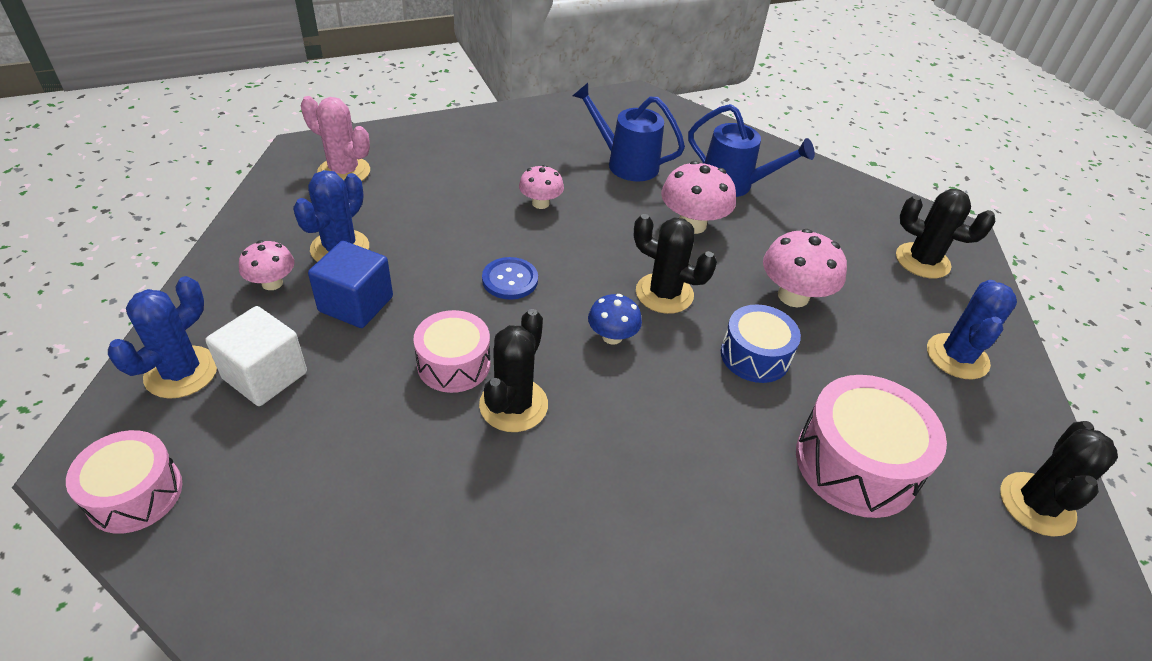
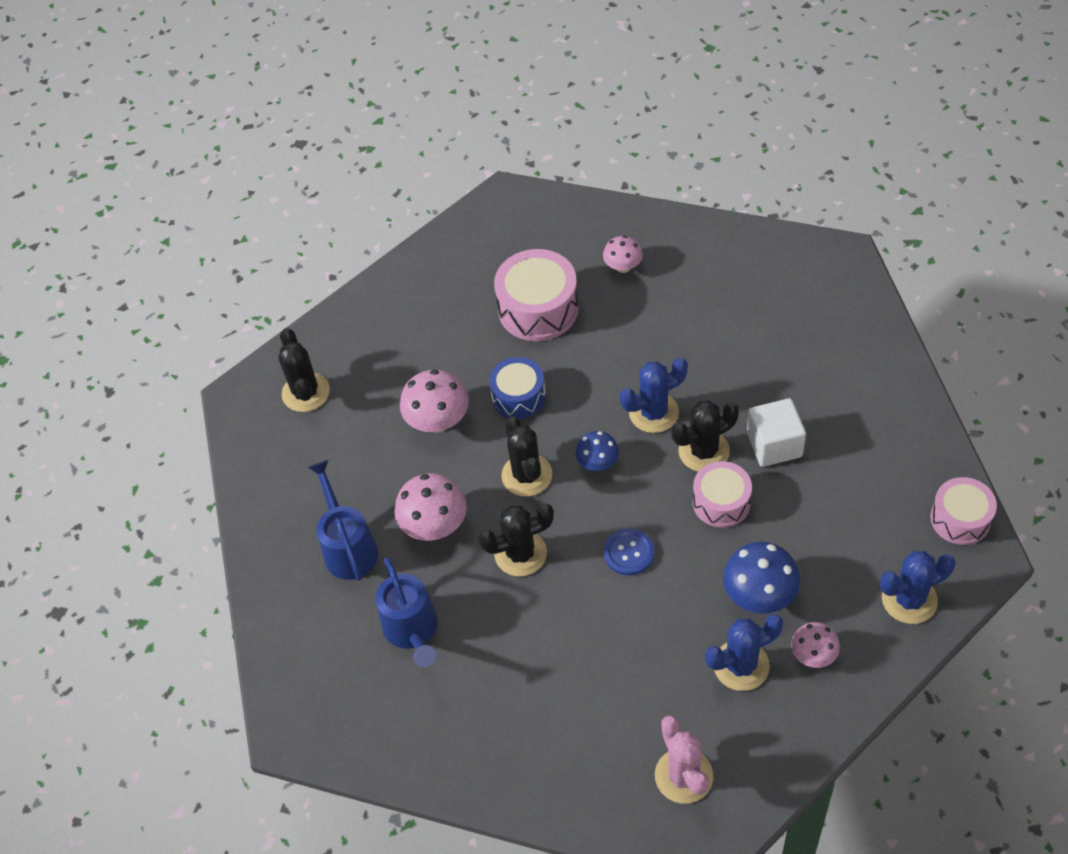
camera: 130 degrees left, 10 degrees up
white cube [205,306,307,406] -> white cube moved to [747,398,806,467]
blue cube [308,241,393,328] -> blue mushroom [723,542,800,614]
pink mushroom [519,165,564,209] -> pink mushroom moved to [603,235,643,273]
blue cactus [927,280,1017,380] -> blue cactus moved to [620,358,688,433]
black cactus [1000,421,1118,537] -> black cactus moved to [478,503,554,576]

